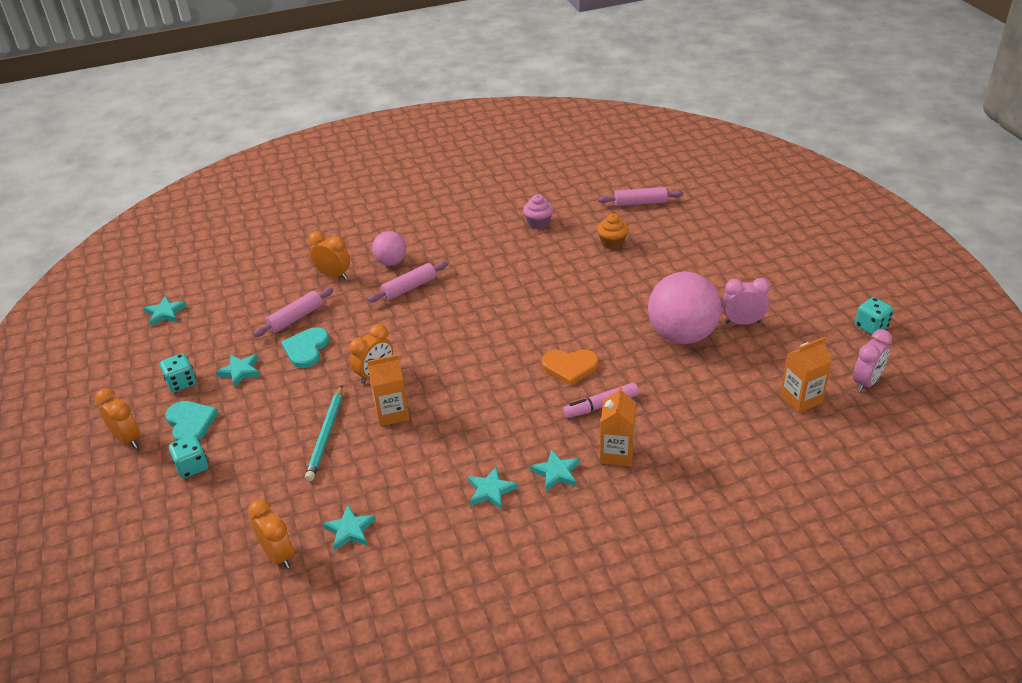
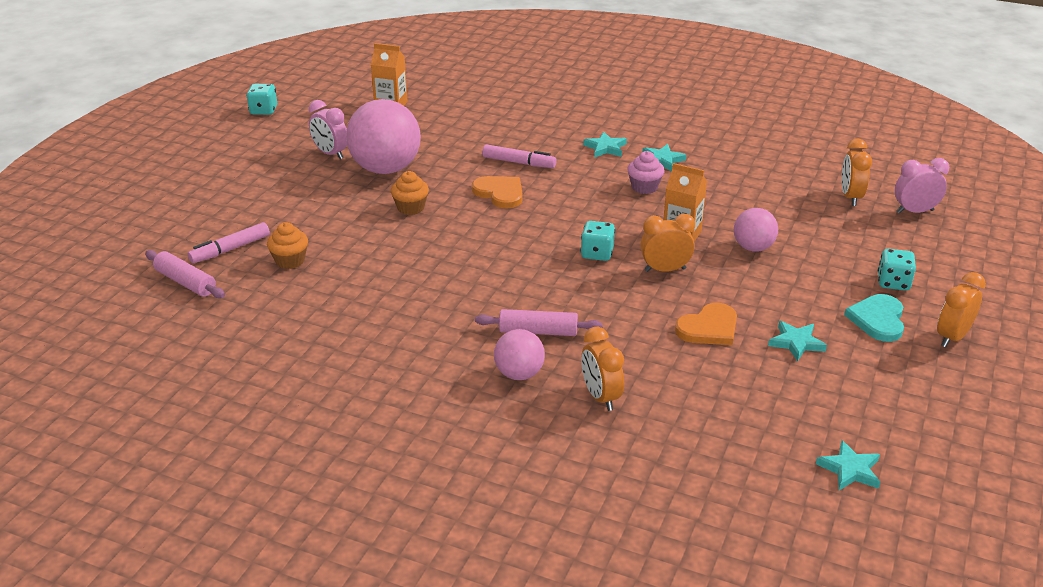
camera: 140 degrees left, 5 degrees down
orange clock [95,388,140,449] -> orange clock turned 45 degrees clockwise [937,272,986,347]
turquoise dice [160,353,196,392] -> turquoise dice moved to [581,221,615,261]
pink rolling pin [253,288,333,337] -> none
turquoise heart [281,327,329,368] -> orange heart [675,303,737,345]
turquoise pencil [305,385,343,481] -> pink ball [734,208,778,252]
turquoise star [322,505,376,551] -> none
pink cupcake [523,194,553,229] -> pink cupcake moved to [627,151,664,194]
orange carton [600,386,636,466] -> none
pink clock [853,329,892,392] -> pink clock moved to [895,158,949,214]
none -> pink marker [188,222,270,263]
none -> orange cupcake [391,171,429,215]

